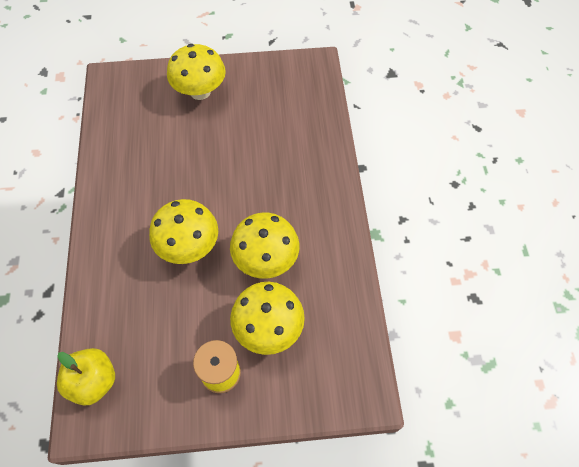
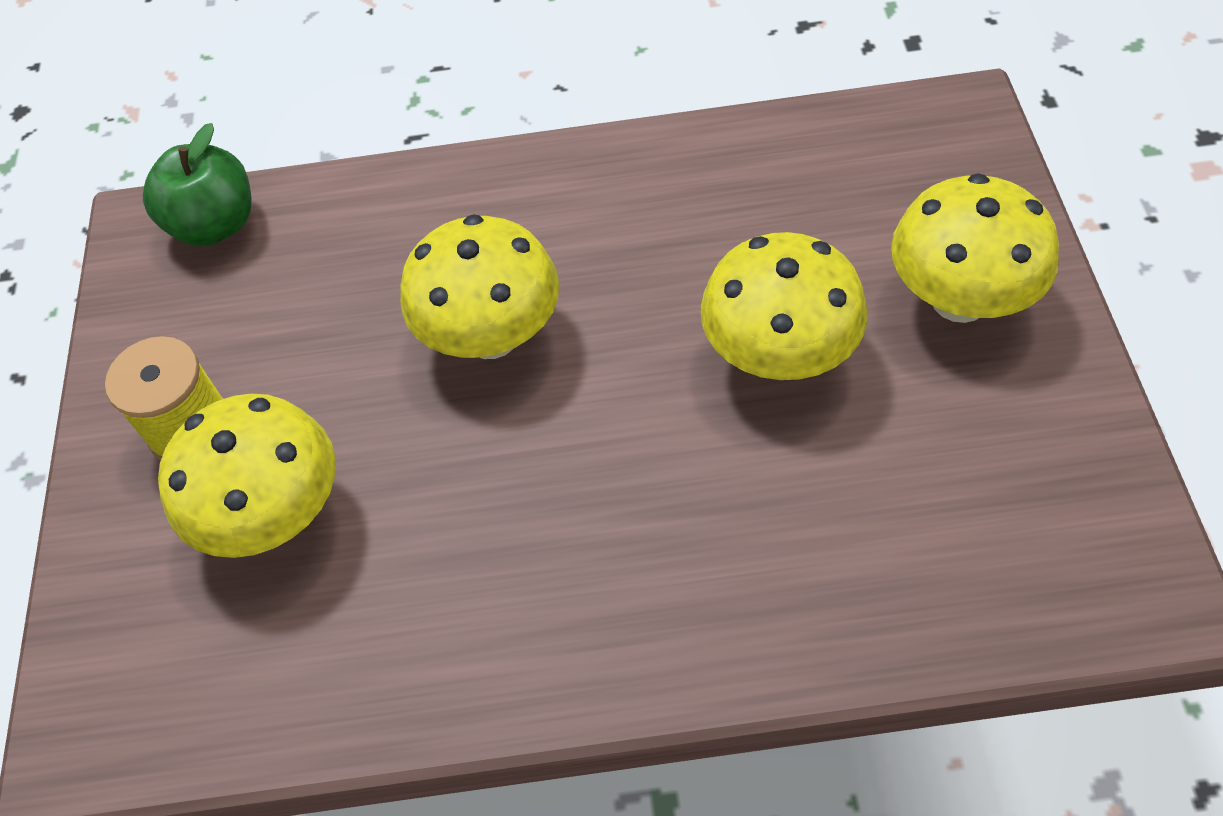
camera: 95 degrees right, 5 degrees down
yellow apple [57,348,115,406] -> green apple [143,123,252,247]
yellow mushroom [230,212,299,279] -> yellow mushroom moved to [701,232,868,380]

